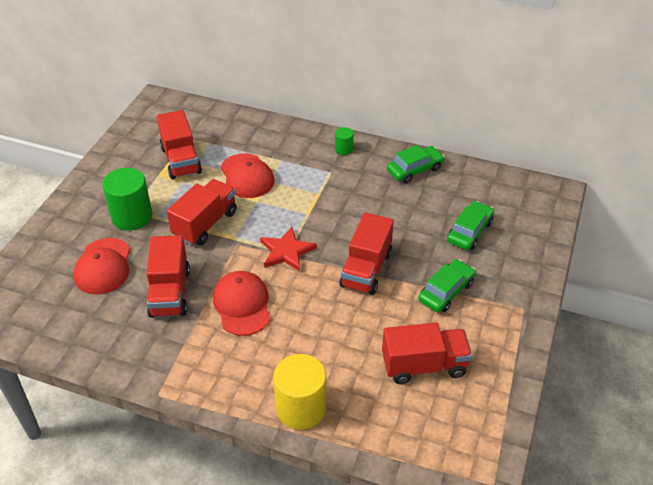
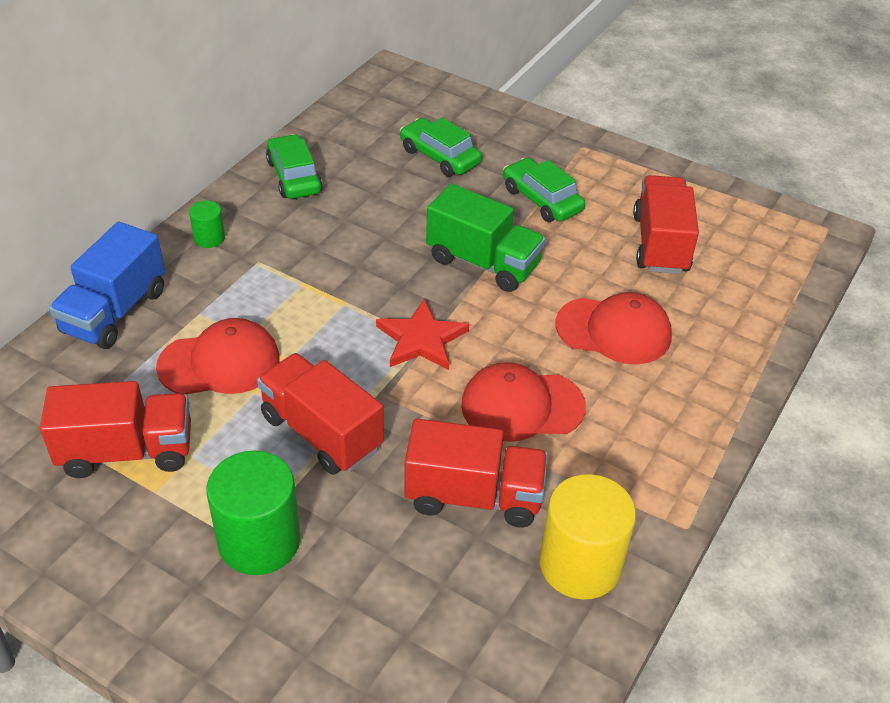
camera: 80 degrees left, 0 degrees up
red cap [73,238,130,295] -> red cap moved to [556,292,672,364]
yellow cylinder [273,354,326,430] -> yellow cylinder moved to [539,474,636,600]
red truck [340,212,394,295] -> green truck [426,184,545,292]
none -> blue truck [49,222,165,349]

